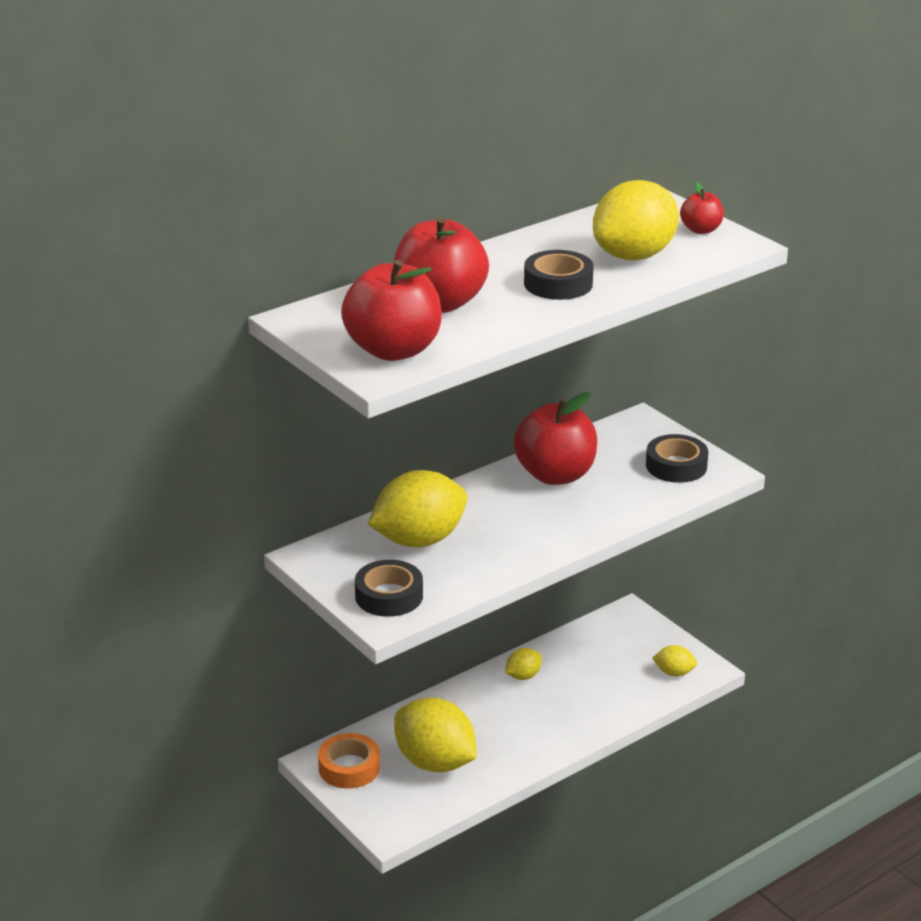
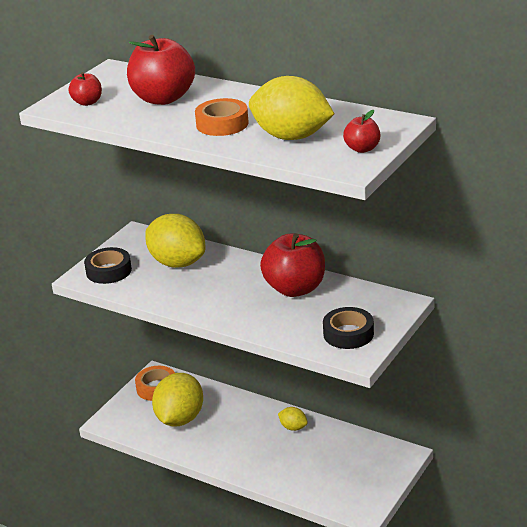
camera: 70 degrees right, 0 degrees up
red apple [341,260,442,361] -> red apple [68,72,102,106], size x0.49
black tape [524,250,594,300] -> orange tape [195,98,249,136]
yellow lemon [652,645,697,676] -> none

